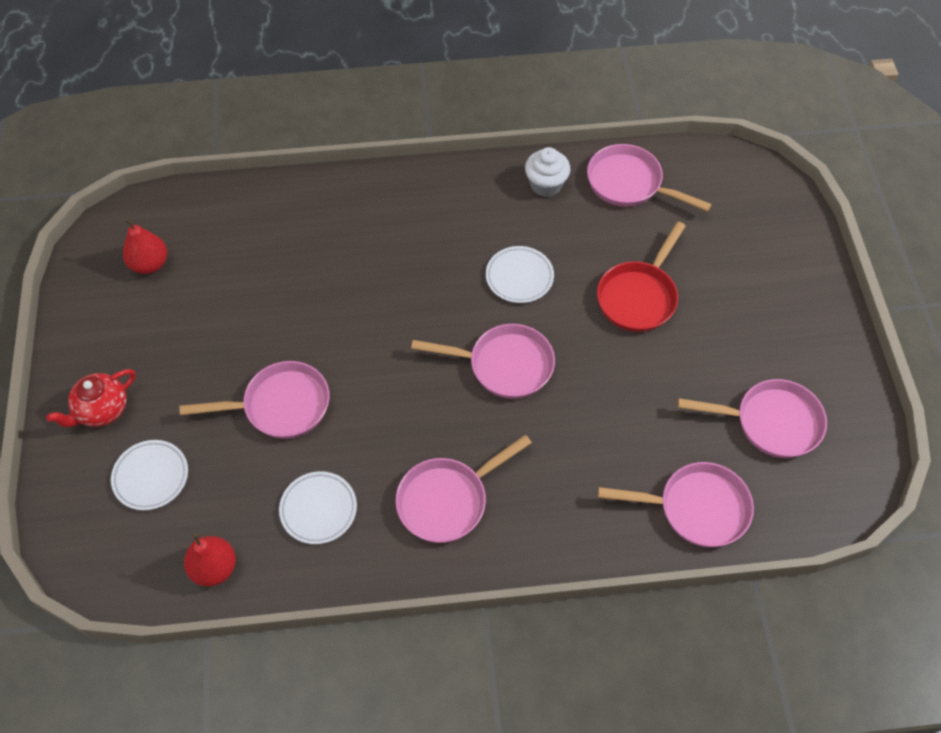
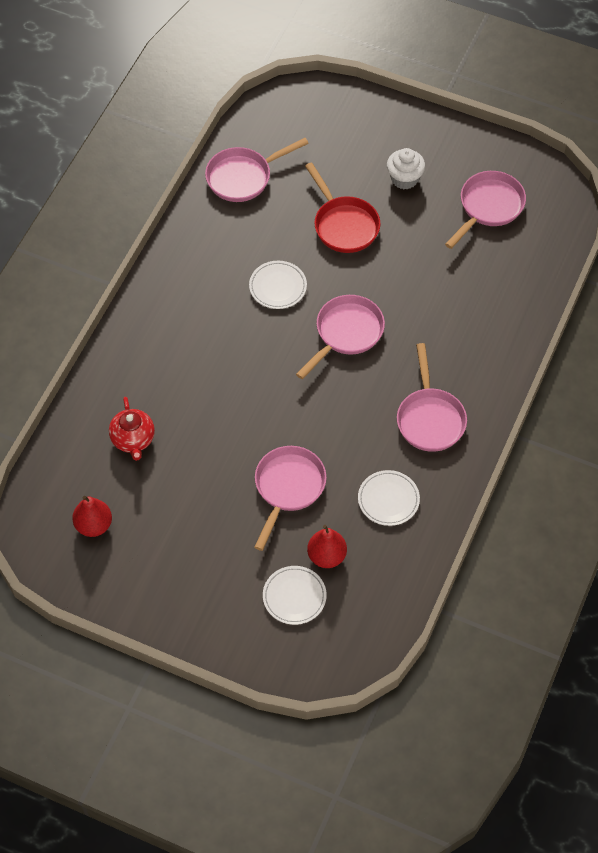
camera: 60 degrees left, 0 degrees up
red teapot [46,369,136,427] -> red teapot moved to [109,397,155,461]
red pear [184,533,236,587] -> red pear moved to [307,525,347,568]
white cupcake [525,147,570,197] -> white cupcake moved to [387,148,425,190]
pink pan [598,462,754,547] -> none

